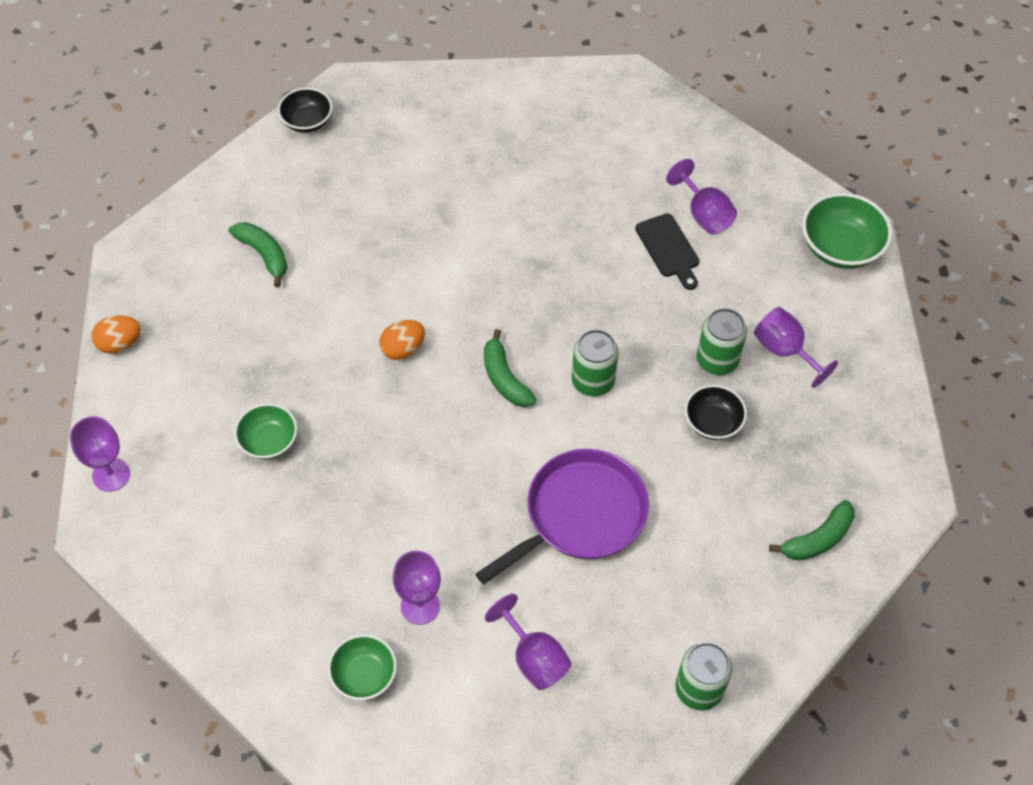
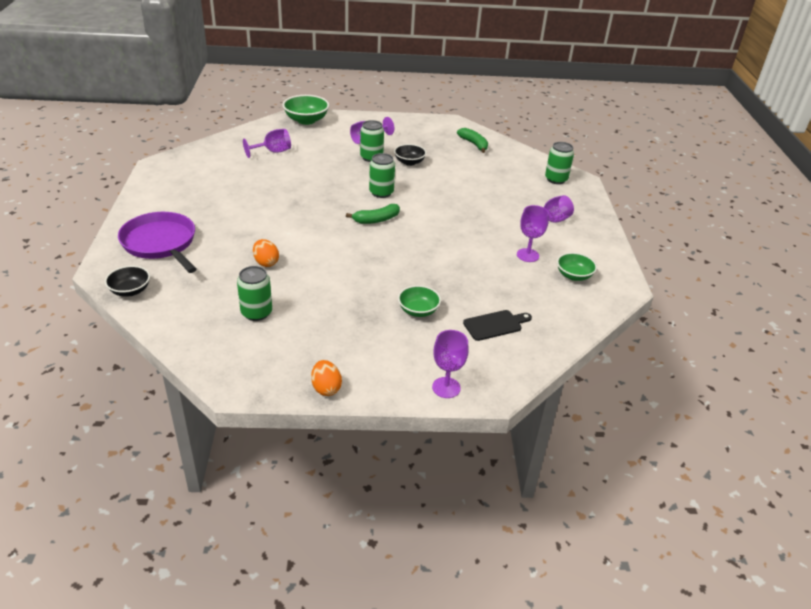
camera: 90 degrees left, 20 degrees down
green banana [229,222,287,287] -> green can [237,266,272,321]
orange egg [379,320,425,360] -> orange egg moved to [253,239,279,267]
purple pan [476,449,649,584] -> purple pan moved to [118,212,197,273]
black cutting board [635,213,699,290] -> black cutting board moved to [463,310,532,341]

